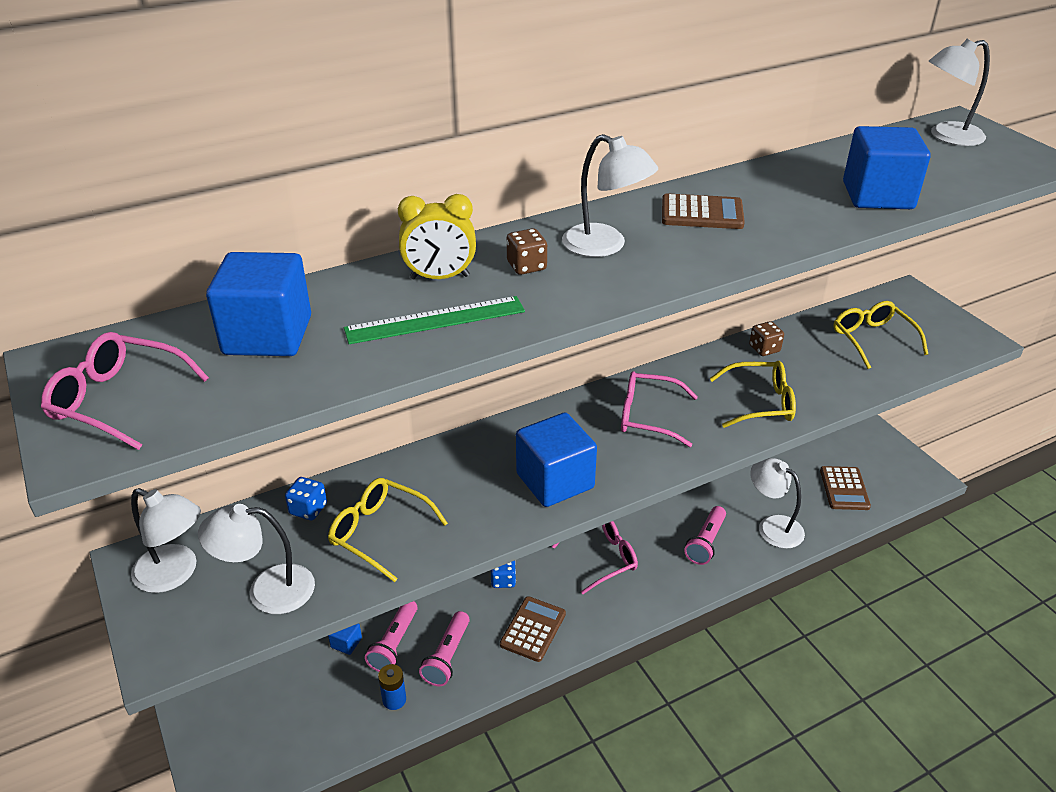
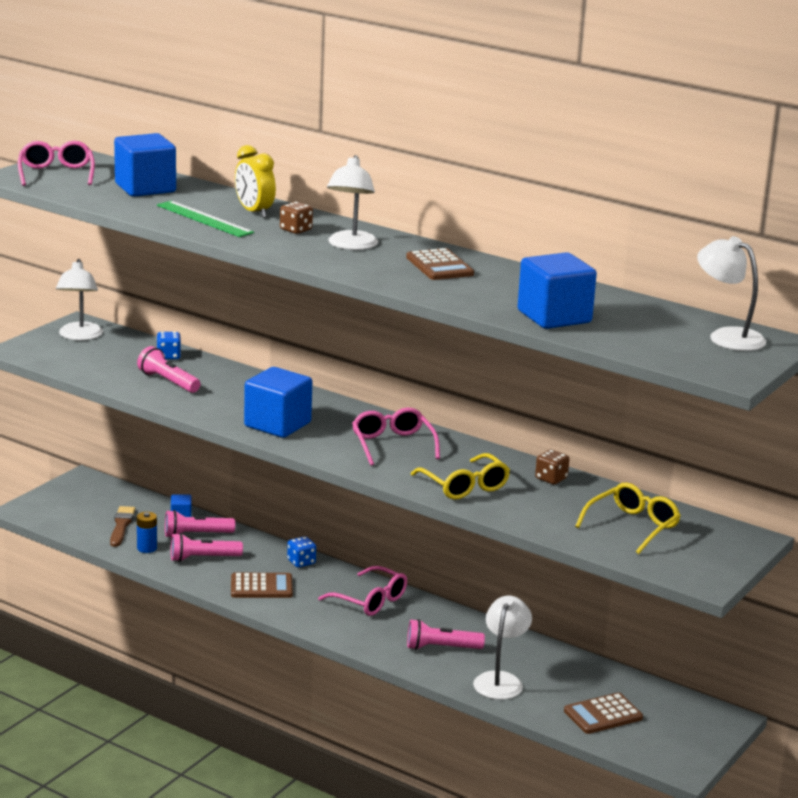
camera: 60 degrees right, 15 degrees down
white lamp [198,504,315,614] -> none
yellow glasses [328,478,448,582] -> pink flashlight [137,346,200,393]
none -> brown brush [110,506,135,547]

